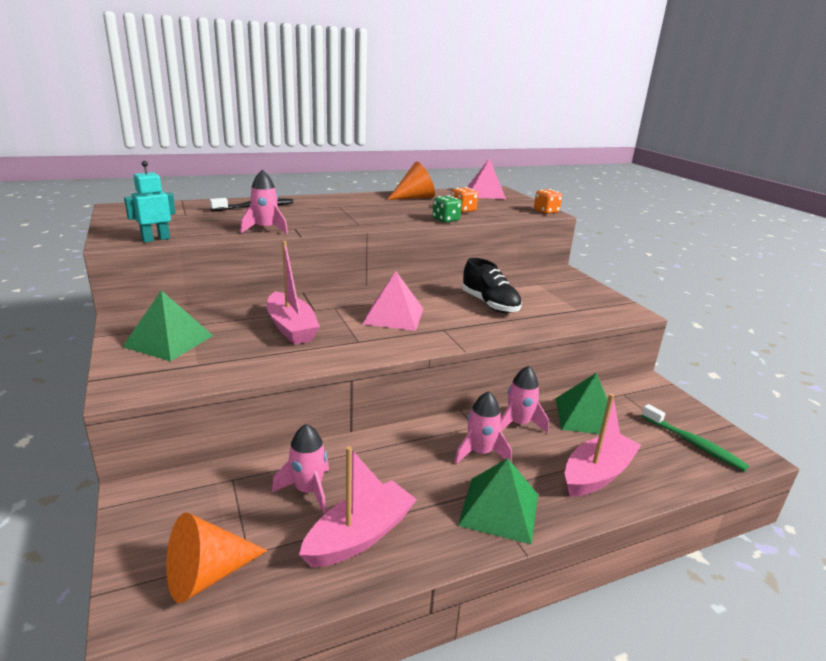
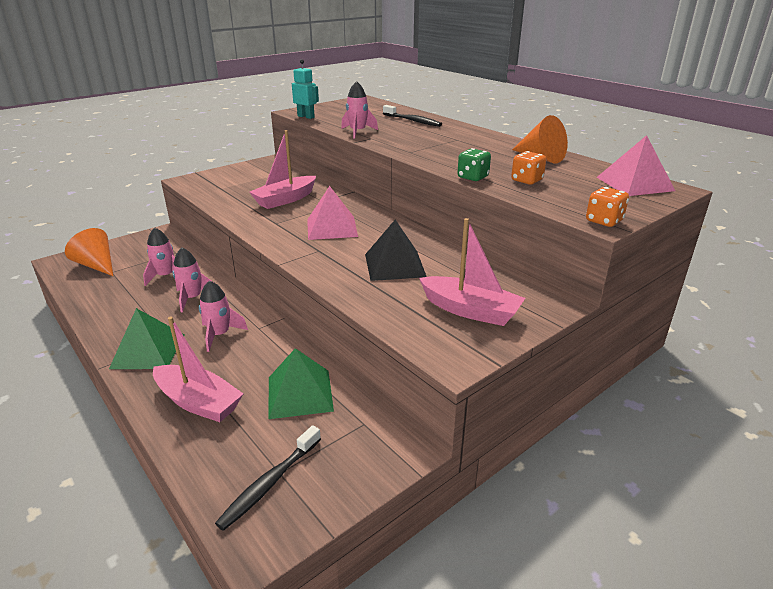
camera: 75 degrees right, 5 degrees up
green pyramid [122,290,213,361] -> none
pink boat [299,446,417,567] -> pink boat moved to [419,218,525,326]
black shoe [462,258,522,313] -> black pyramid [365,220,427,281]
pink rocket [500,366,549,433] -> pink rocket moved to [172,248,213,312]
green toothbrush [641,404,749,471] -> black toothbrush [215,425,321,531]

